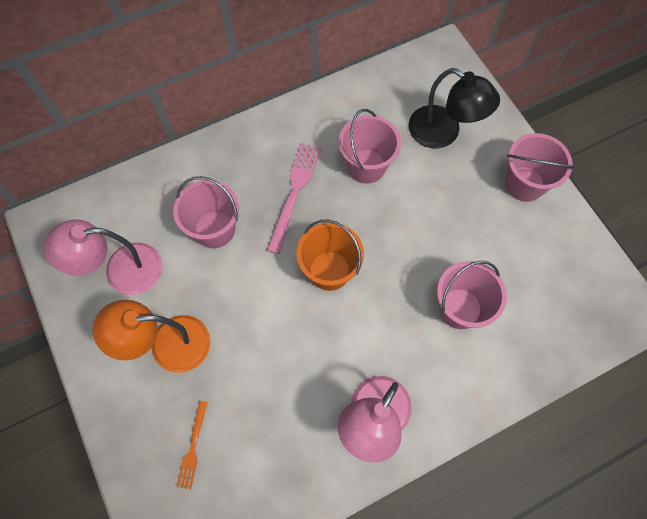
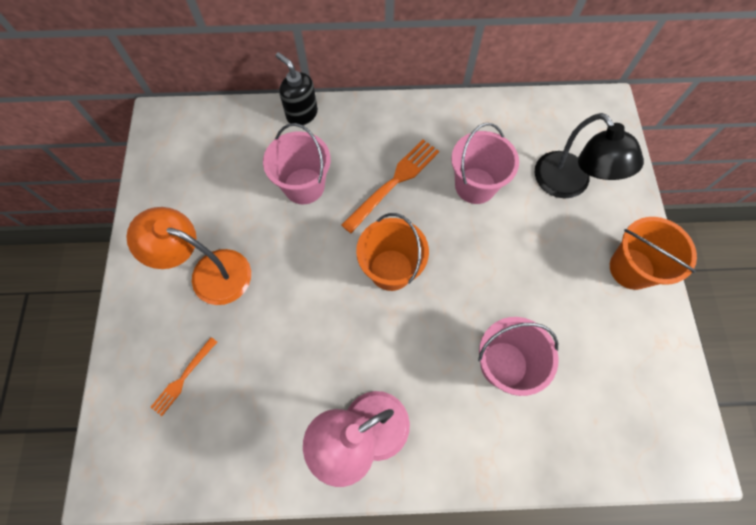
camera: 25 degrees right, 0 degrees up
pink lamp [44,219,162,295] -> none
pink fork [267,143,321,254] -> orange fork [341,140,439,233]
pink bucket [505,133,575,202] -> orange bucket [610,217,697,290]
none -> black soap dispenser [276,52,318,125]

